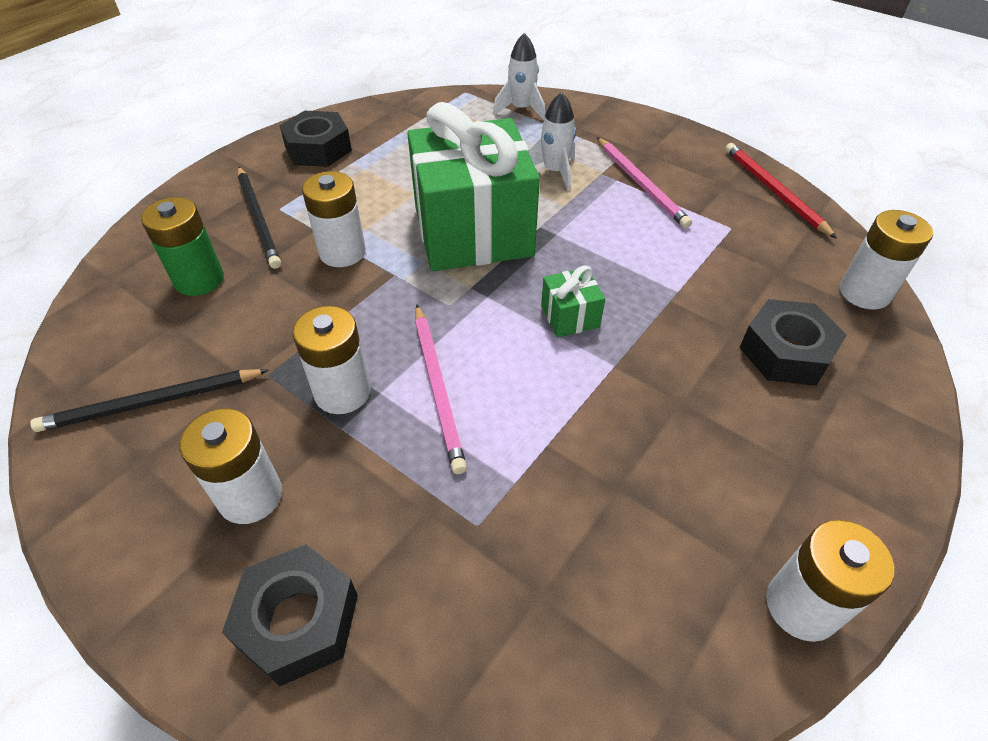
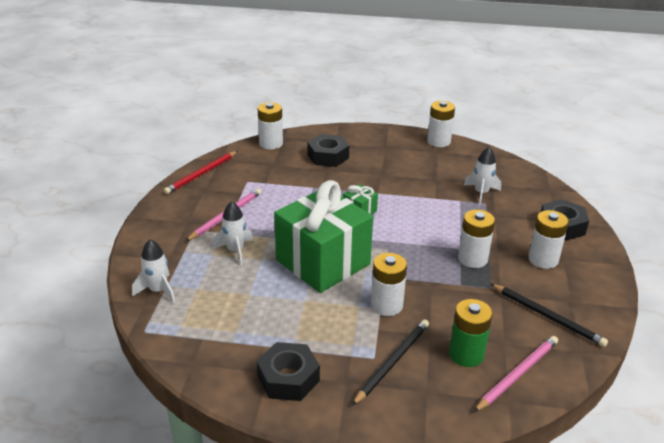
camera: 120 degrees left, 15 degrees down
pink pencil [415,305,467,474] -> pink pencil moved to [474,336,558,412]
none -> white rocket [463,147,501,205]

